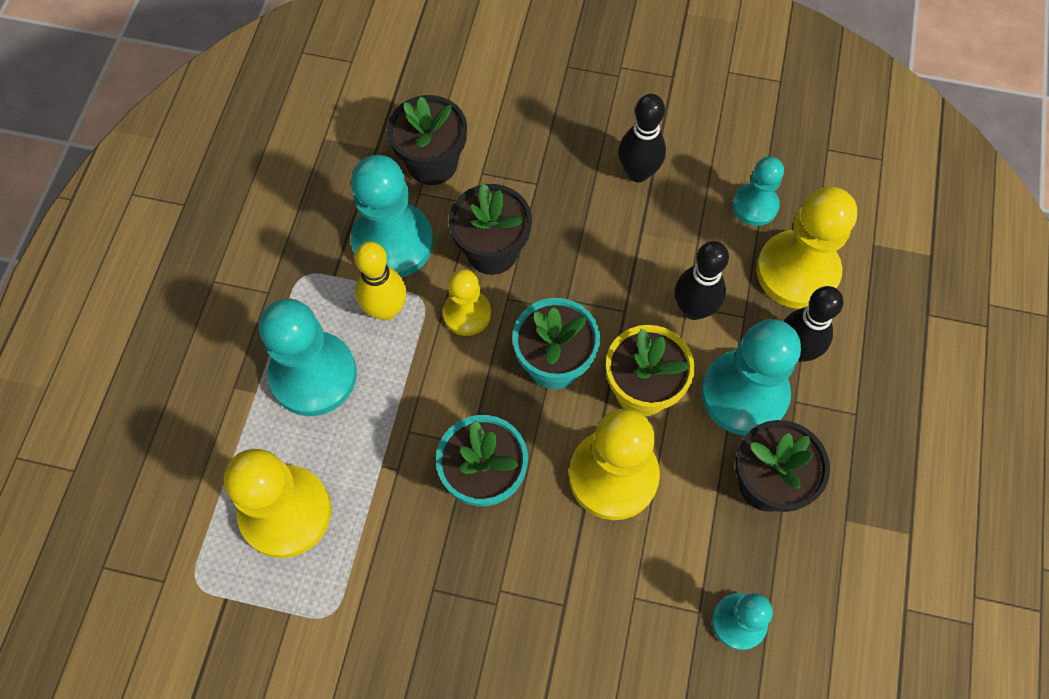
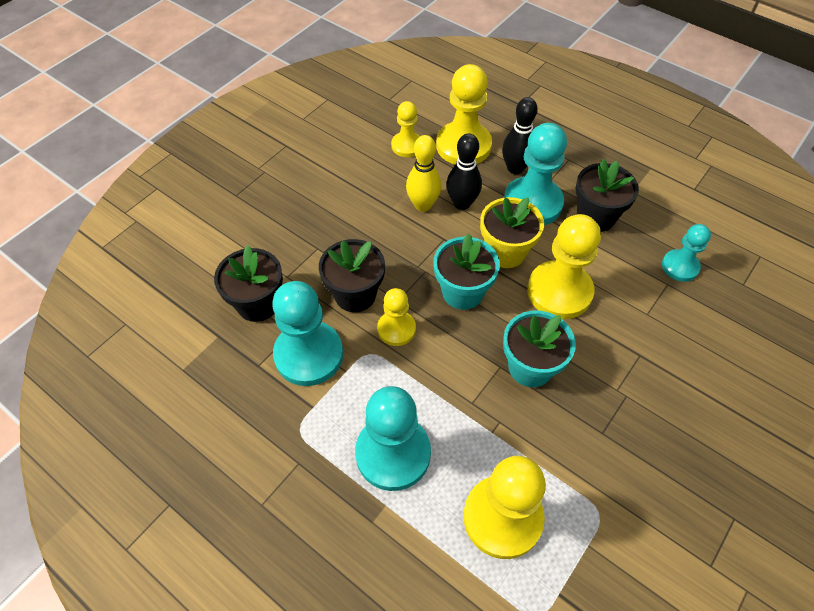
camera: 65 degrees left, 10 degrees down
yellow bowling pin [355,241,406,320] -> yellow bowling pin moved to [406,135,442,212]
black bowling pin [618,94,666,182] -> none
turquoise pawn [732,157,784,226] -> yellow pawn [391,101,420,157]

